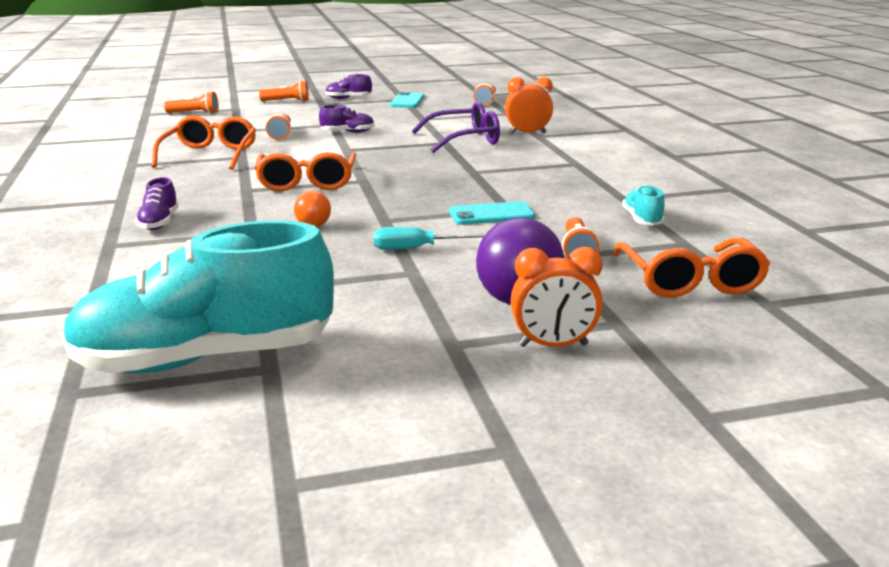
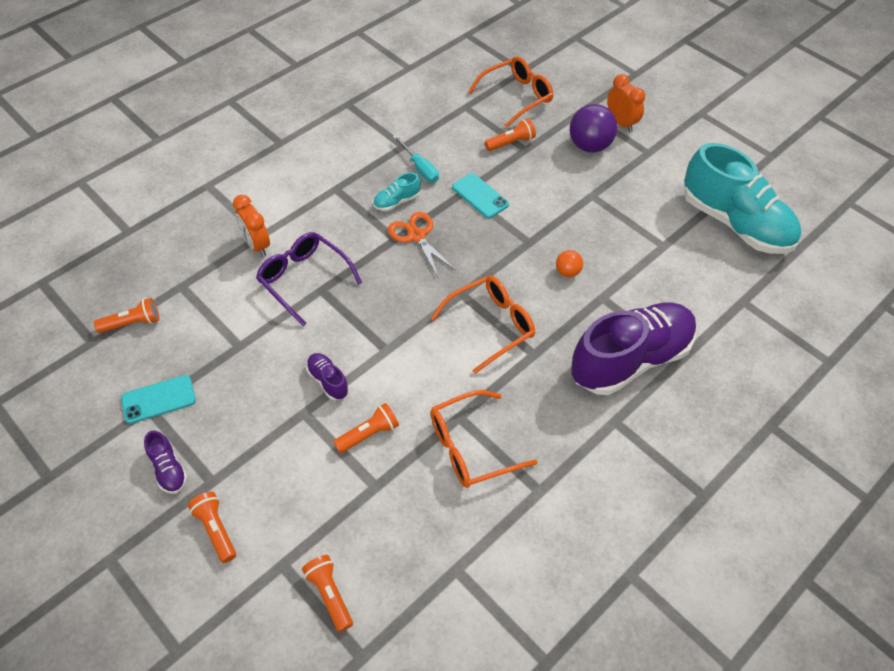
camera: 120 degrees left, 30 degrees up
purple shoe [135,177,179,230] -> purple shoe [571,302,697,395], size x2.45
turquoise screwdriver [374,227,486,250] -> turquoise screwdriver moved to [393,135,439,182]
turquoise shoe [622,185,665,226] -> turquoise shoe moved to [373,172,421,211]
none -> orange scissors [388,212,456,277]

